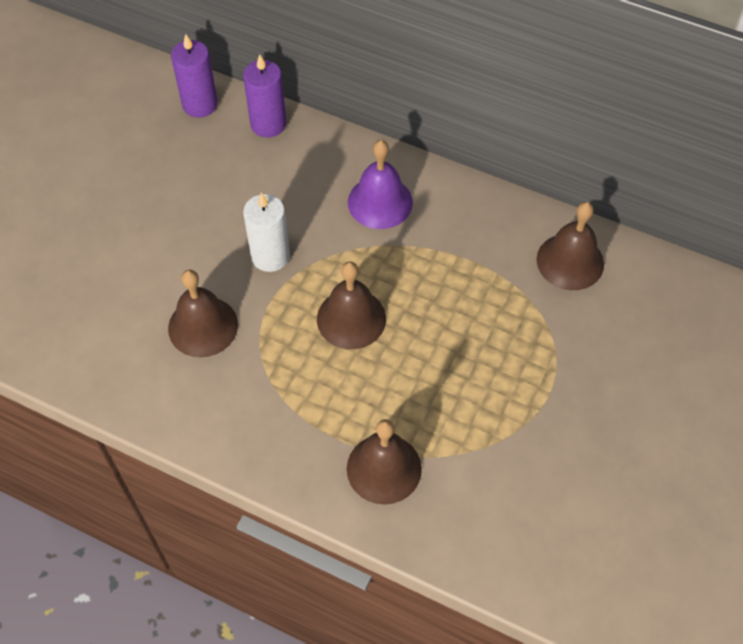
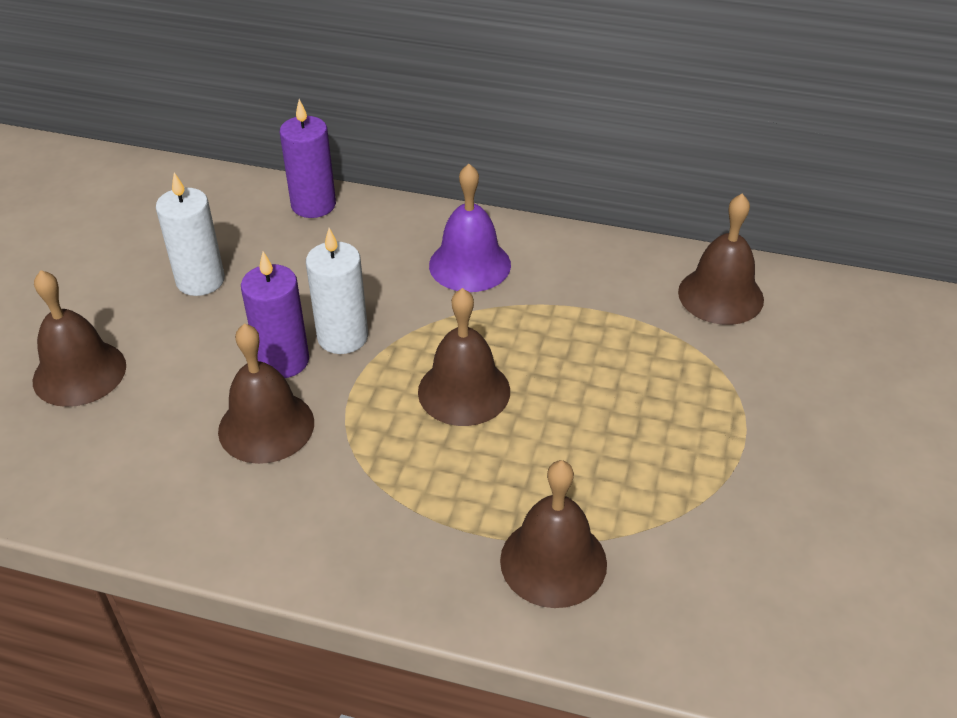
camera: 10 degrees left, 15 degrees down
purple candle [171,34,218,117] -> purple candle moved to [241,251,309,378]
none -> brown bell [33,270,126,407]
none -> white candle [156,172,225,296]

